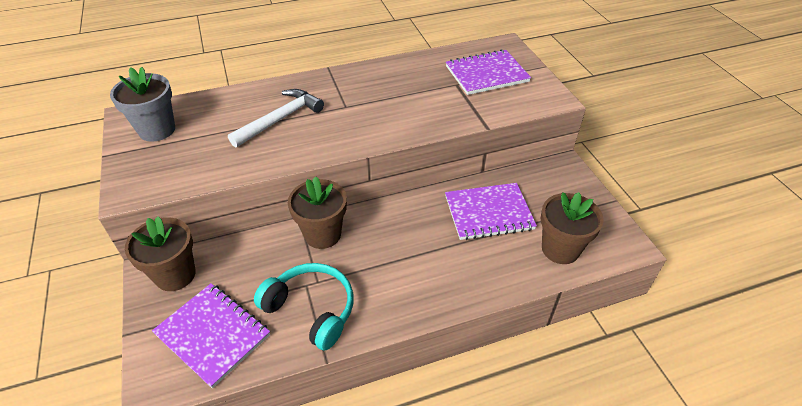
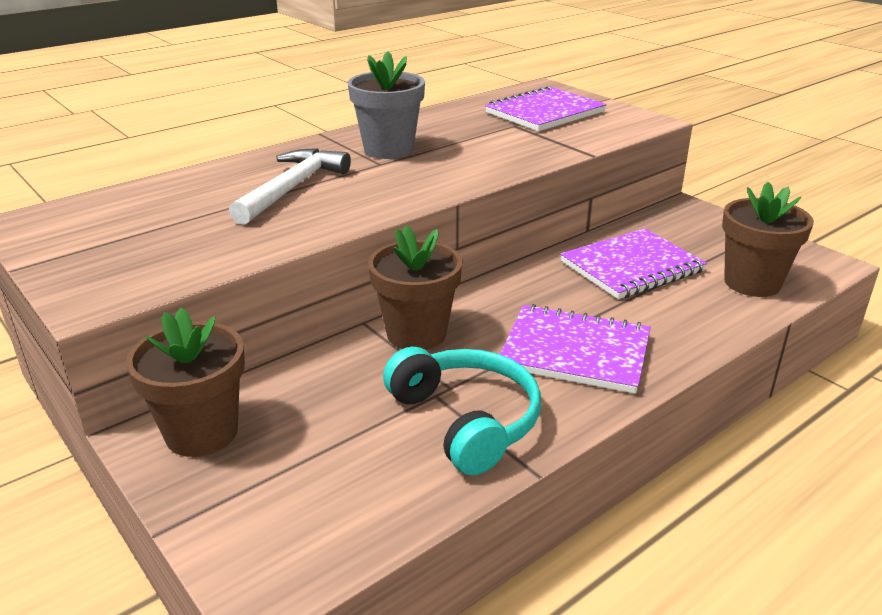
camera: 20 degrees left, 15 degrees down
grey flower pot [110,67,175,142] -> grey flower pot moved to [348,51,425,159]
purple notebook [152,283,270,389] -> purple notebook moved to [500,304,651,394]
turquoise headphones [254,263,353,351] -> turquoise headphones turned 45 degrees clockwise [383,347,541,475]

